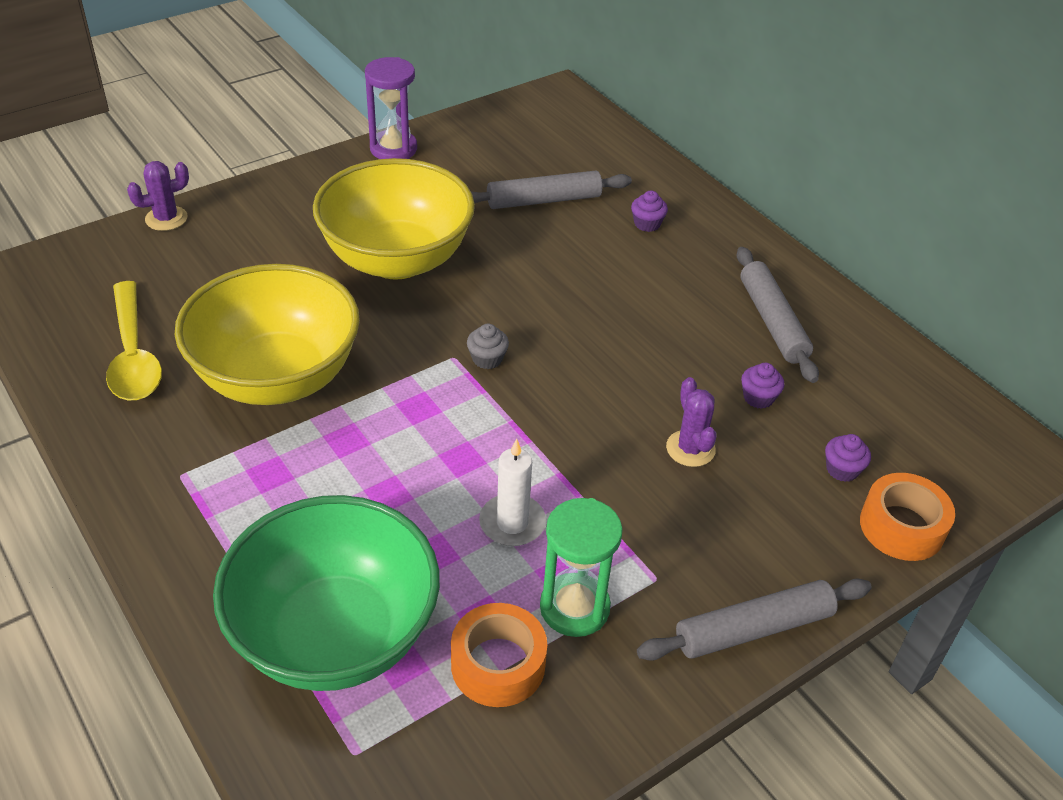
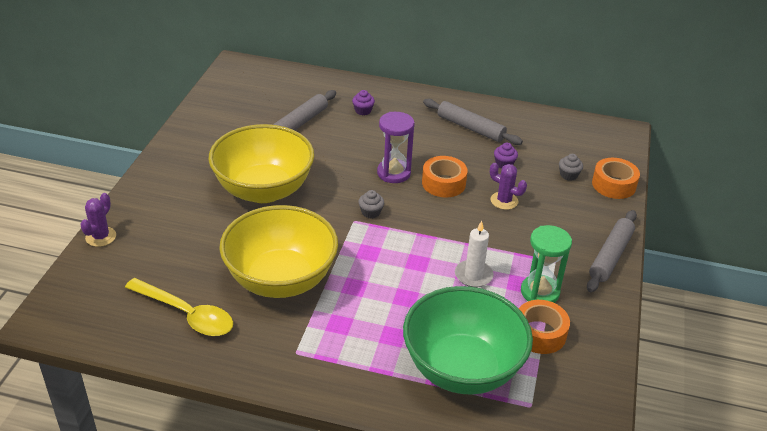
camera: 40 degrees left, 5 degrees down
purple hourglass [365,57,417,159] -> purple hourglass moved to [377,112,415,183]
purple cupcake [825,434,871,482] -> grey cupcake [559,154,583,181]
none -> orange tape [422,156,468,198]

